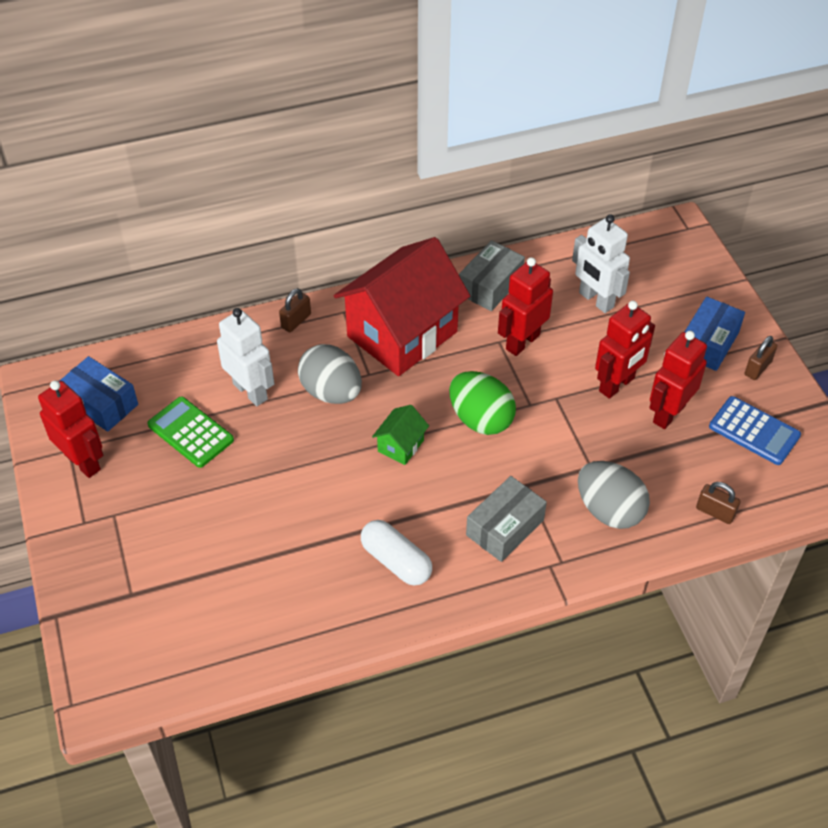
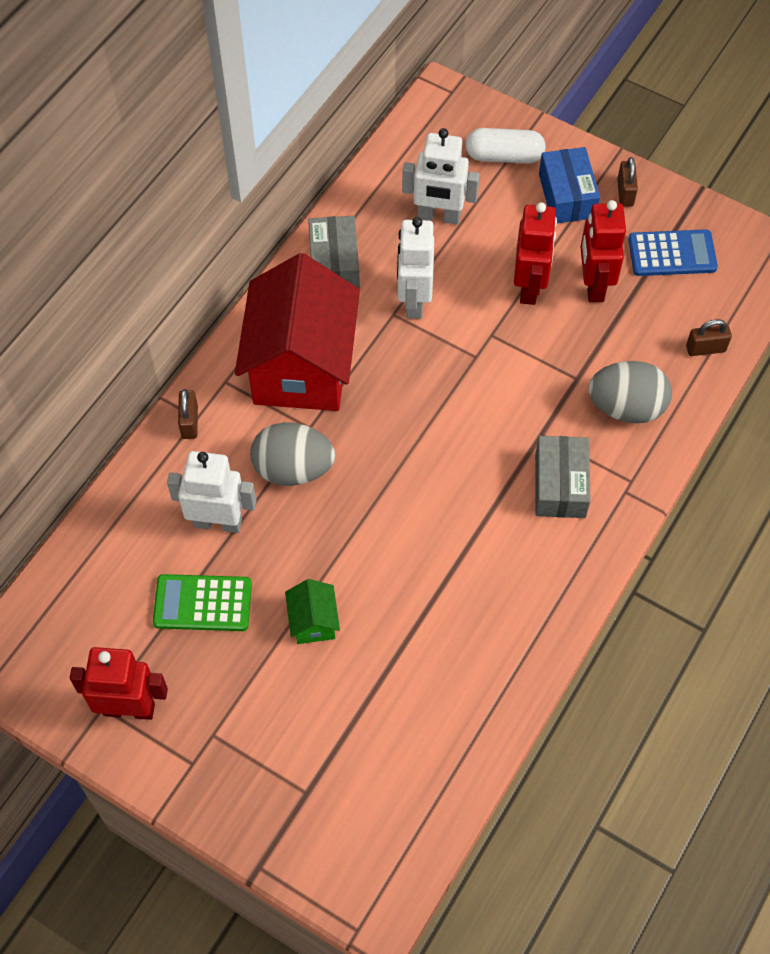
camera: 40 degrees left, 10 degrees up
blue box [58,356,138,432] -> none
white capsule [361,520,432,586] -> white capsule moved to [466,128,546,164]
green house [372,405,429,465] -> green house moved to [285,579,340,644]
green egg [449,371,516,435] -> none
red robot [498,257,553,356] -> white robot [397,217,434,319]

